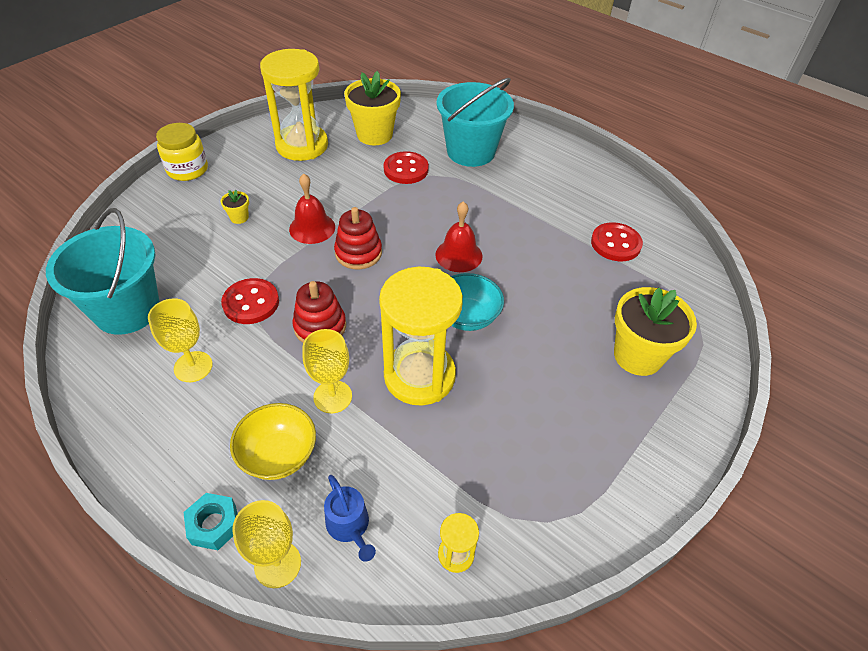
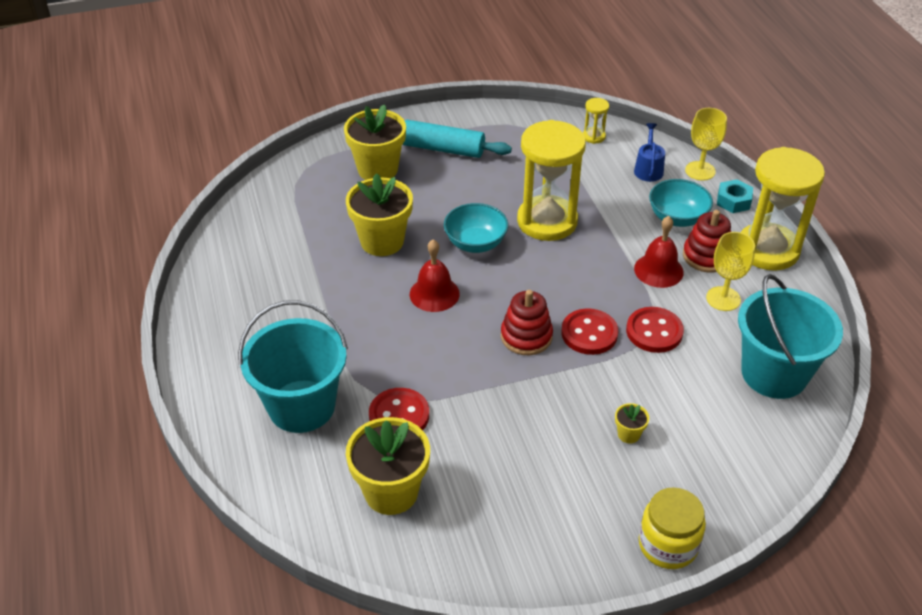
camera: 145 degrees left, 5 degrees down
yellow bowl [230,403,316,480] -> turquoise bowl [649,179,713,227]
yellow hourglass [260,49,328,161] -> yellow hourglass moved to [740,147,825,271]
red bell [289,173,335,244] -> red bell moved to [634,216,684,288]
red stacking toy [292,281,346,343] -> red stacking toy moved to [683,210,731,272]
yellow goblet [302,329,352,413] -> none
red button [591,222,643,261] -> red button moved to [561,308,618,355]
none -> yellow flower pot [346,173,413,256]
none -> turquoise rolling pin [402,120,512,158]

